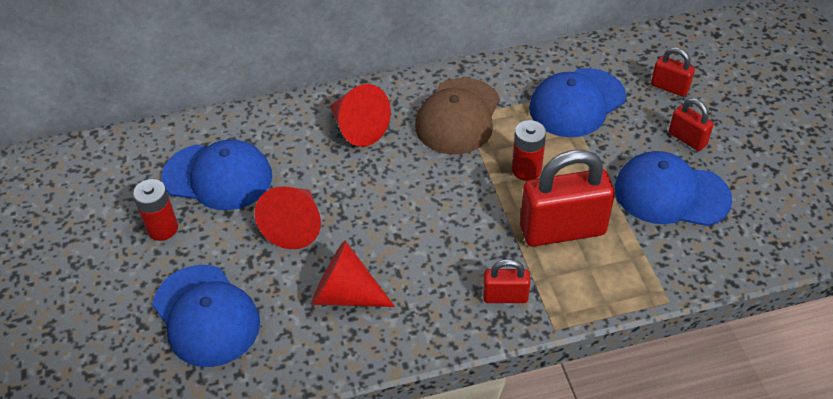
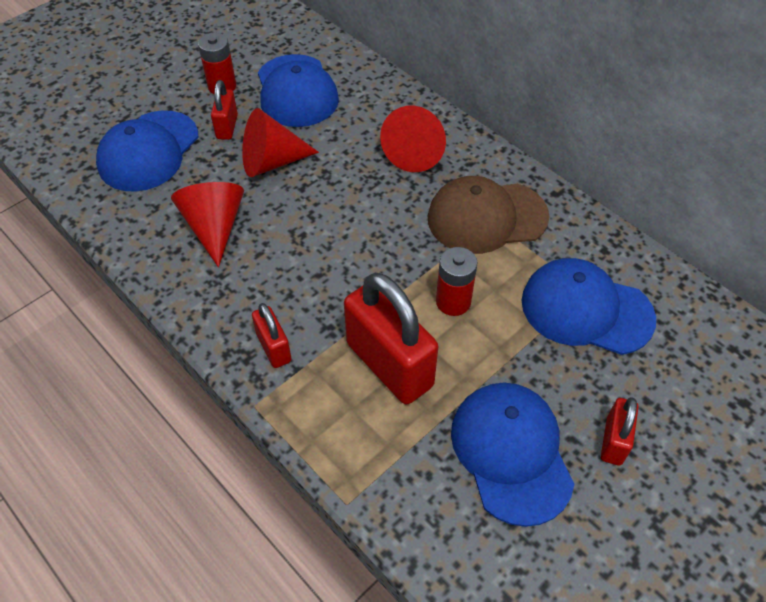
camera: 60 degrees right, 5 degrees up
red padlock [651,47,695,97] -> red padlock moved to [211,80,238,140]

